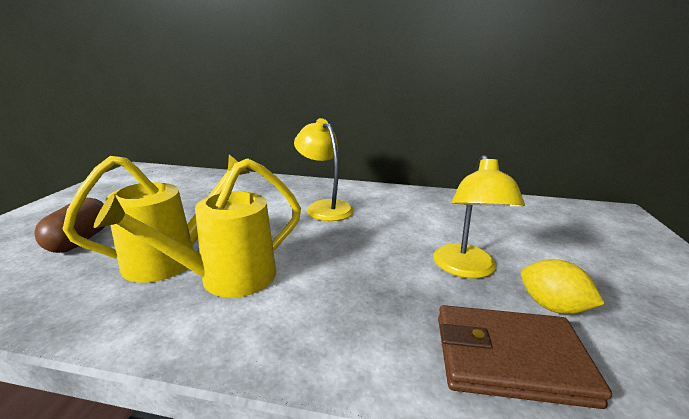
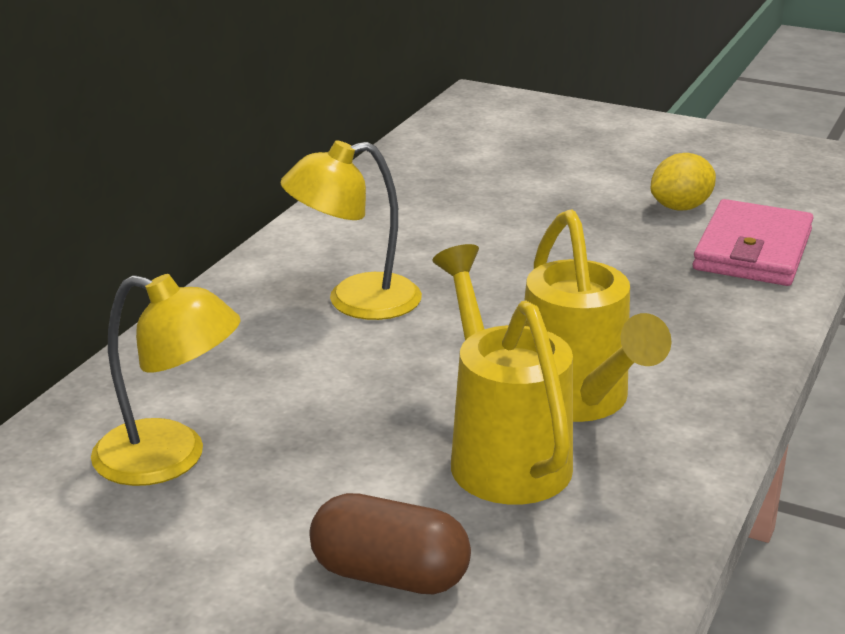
camera: 75 degrees left, 5 degrees up
yellow lamp [433,155,525,279] -> yellow lamp moved to [91,274,241,486]
brown wallet [438,305,612,409] -> pink wallet [693,199,814,286]

